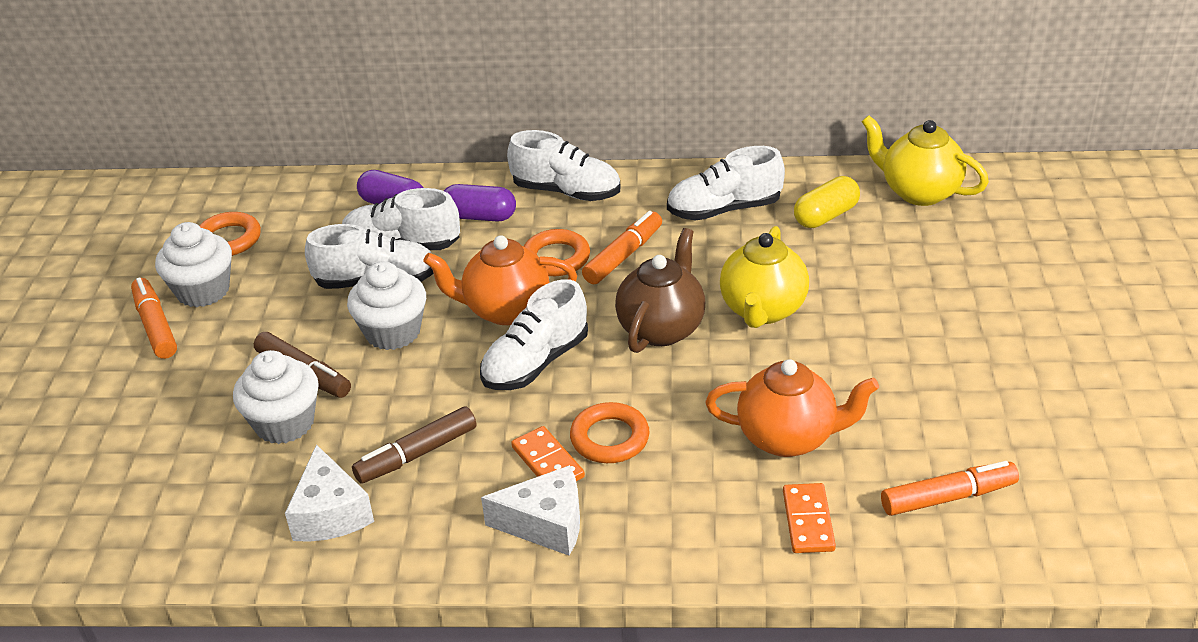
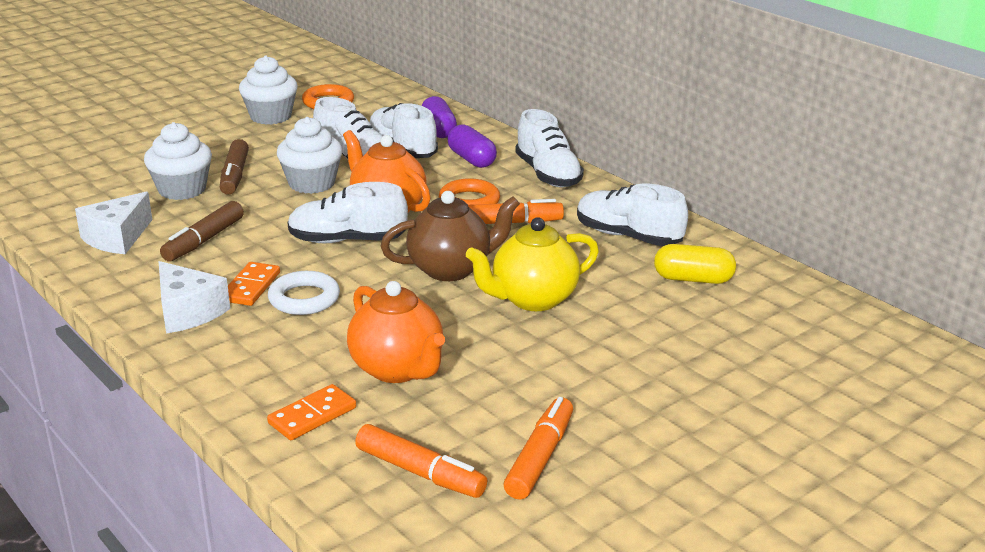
camera: 45 degrees right, 10 degrees down
orange marker [131,277,177,359] -> orange marker moved to [504,397,573,500]
brown marker [352,406,477,484] -> brown marker turned 75 degrees counterclockwise [160,201,244,262]
orange ring [570,402,649,463] -> white ring [268,271,340,315]
yellow teapot [862,115,989,206] -> none

